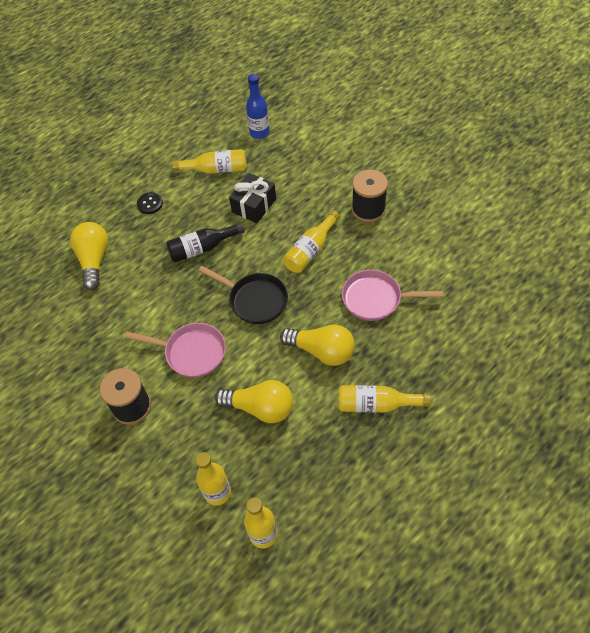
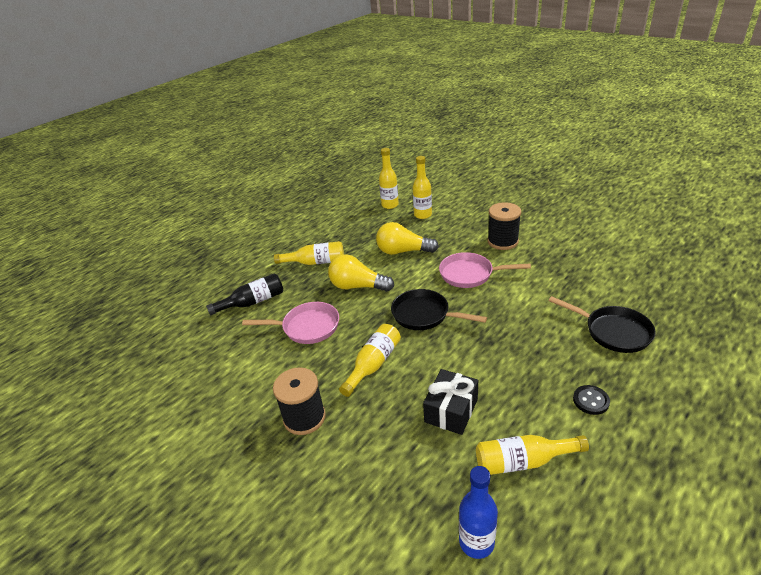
camera: 175 degrees right, 20 degrees down
yellow light bulb [70,222,109,290] -> black pan [549,296,656,353]
black bottle [166,222,245,263] -> black bottle moved to [206,274,283,315]

